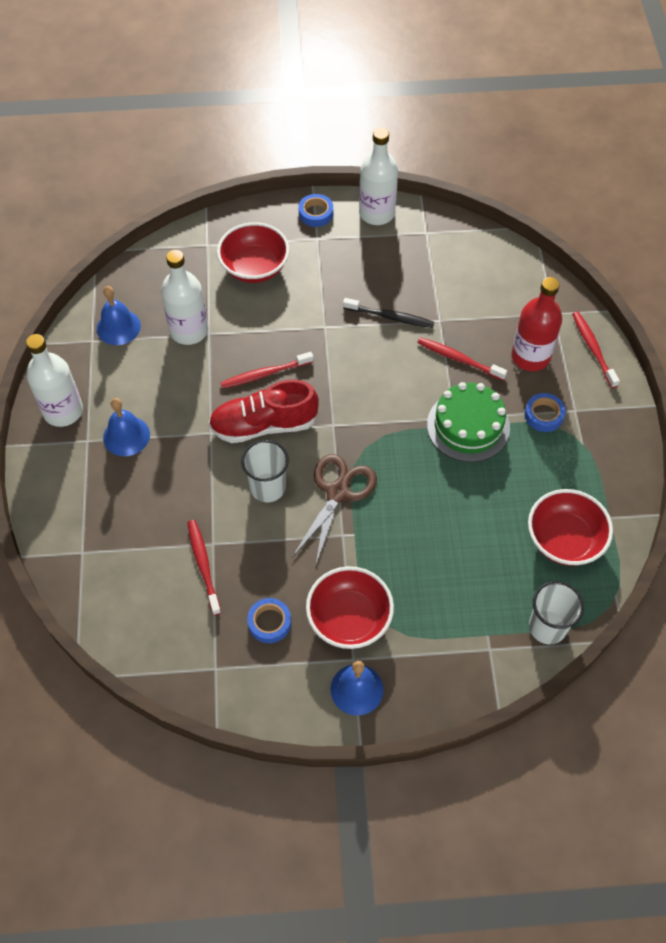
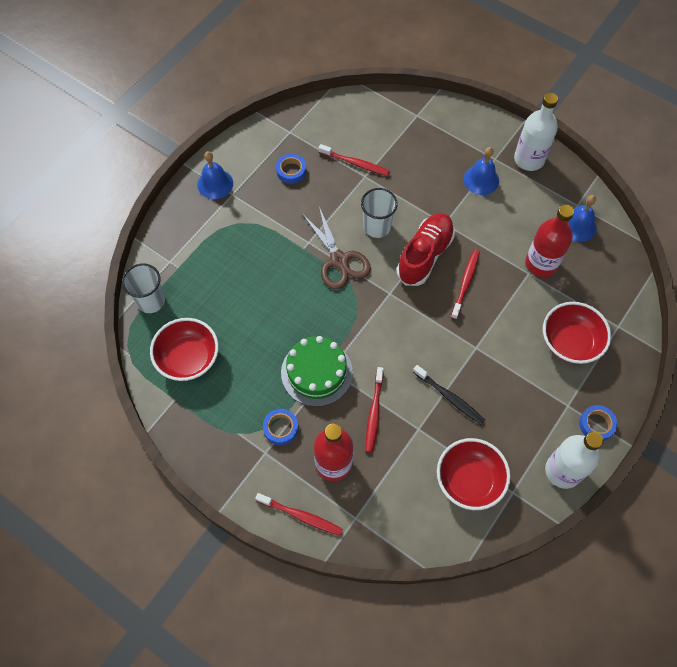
camera: 130 degrees right, 5 degrees up
white bottle [161,250,208,345] -> red bottle [525,205,574,277]
red bowl [306,566,394,649] -> red bowl moved to [437,438,510,510]
black toothbrush [343,298,434,328] -> black toothbrush turned 105 degrees counterclockwise [413,365,485,425]
red toothbrush [417,337,507,380] -> red toothbrush turned 120 degrees clockwise [365,367,384,453]

